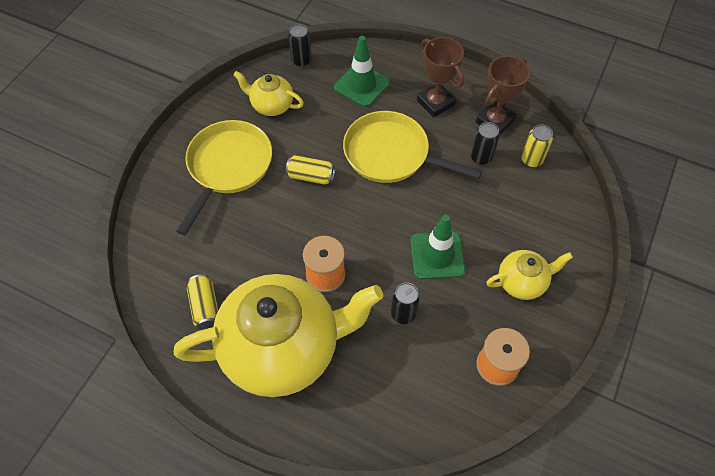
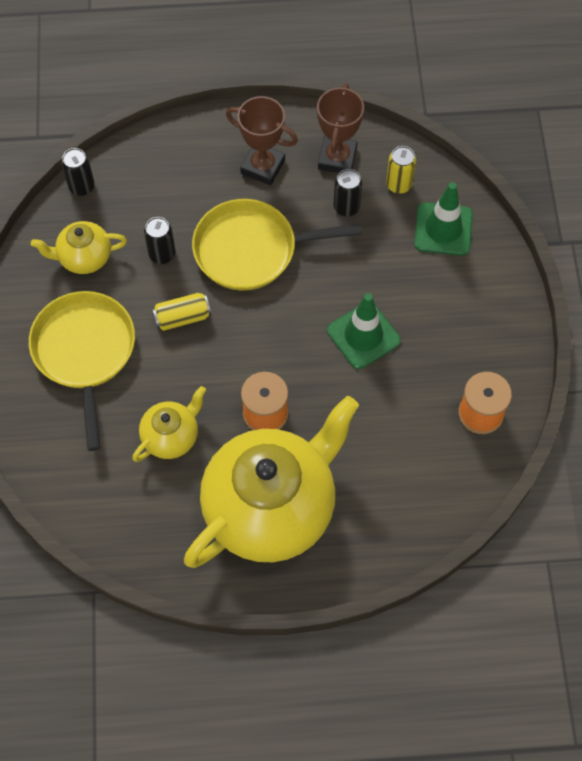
camera: 30 degrees left, 5 degrees up
yellow can [187,274,218,330] -> none
green traffic cone [334,36,390,107] -> green traffic cone moved to [414,182,473,256]
black can [391,282,420,324] -> black can moved to [144,217,175,264]
yellow teapot [486,250,573,300] -> yellow teapot moved to [132,386,206,462]

